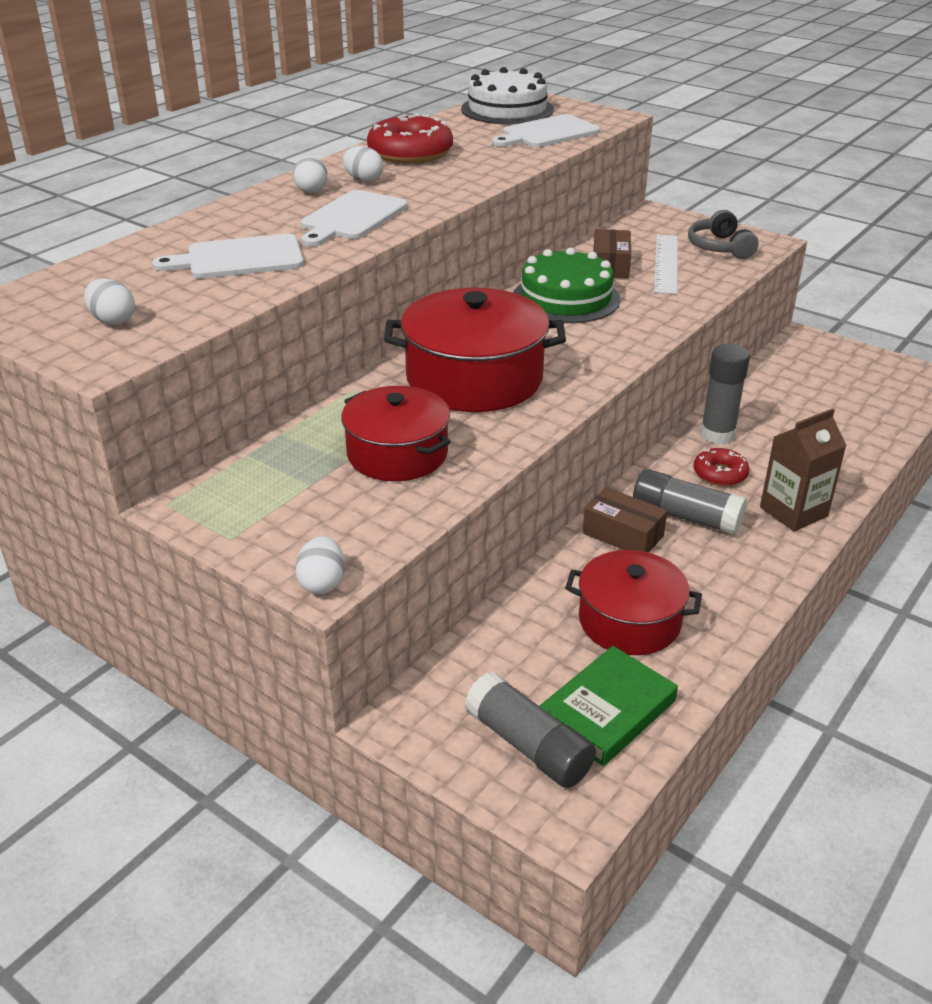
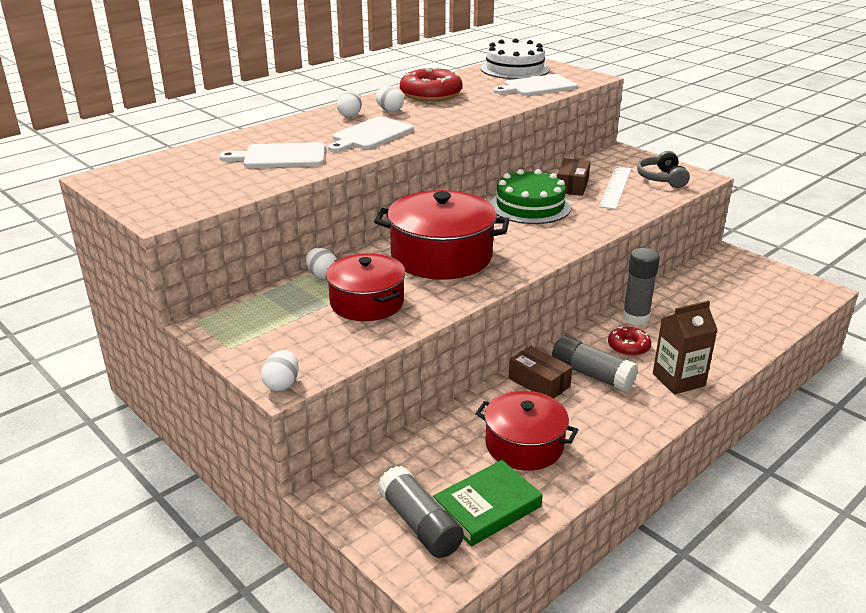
camera: 10 degrees right, 5 degrees down
white egg [84,279,135,325] -> white egg moved to [306,248,337,279]

